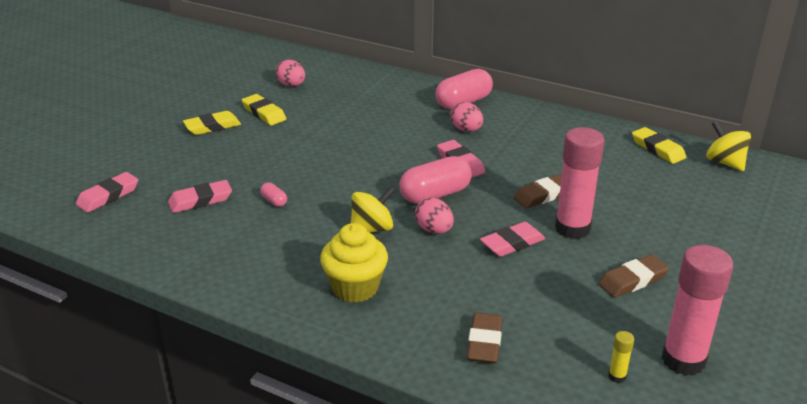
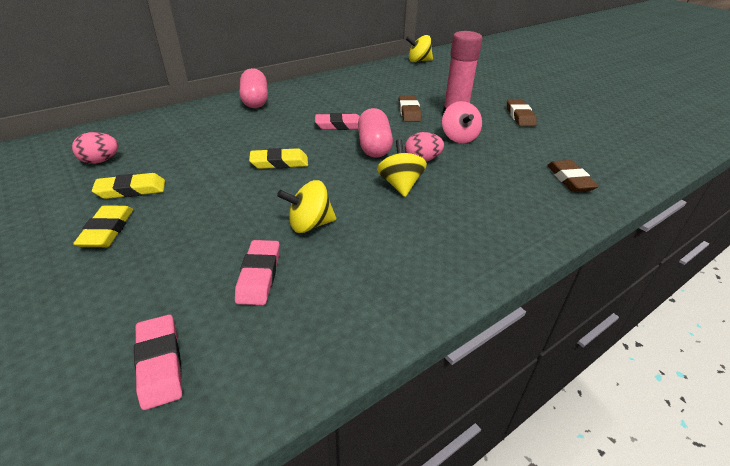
camera: 65 degrees left, 5 degrees up
pink capsule [260,183,287,207] -> yellow spinning top [277,180,336,233]
yellow cupcake [320,223,388,303] -> none
pink egg [450,102,483,132] -> none
brown eraser [467,313,503,363] -> brown eraser turned 45 degrees clockwise [547,160,599,192]
pink eraser [480,222,545,257] -> pink spinning top [442,101,482,144]
yellow glue stick [608,331,634,383] -> none
yellow eraser [632,127,686,164] -> yellow eraser moved to [249,148,308,169]
pink glue stick [662,245,733,376] -> none

